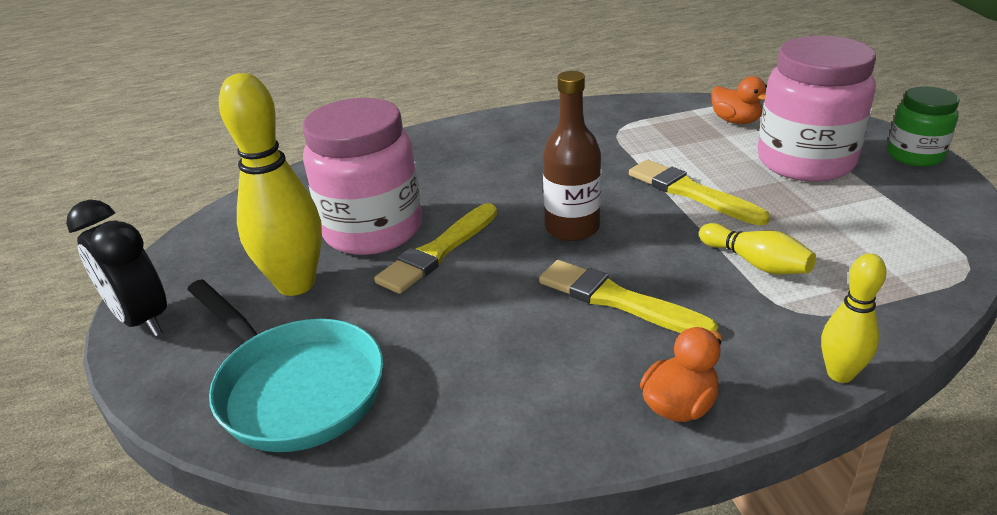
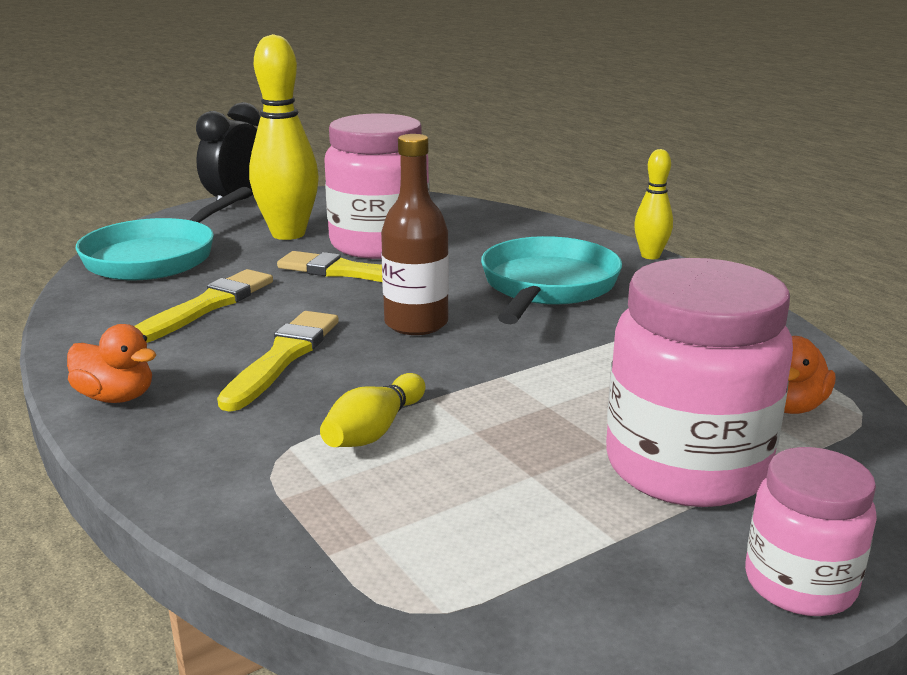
camera: 70 degrees right, 10 degrees down
yellow brush [629,160,770,225] -> yellow brush moved to [134,269,273,343]
yellow bowling pin [821,253,887,383] -> yellow bowling pin moved to [634,149,673,259]
green jar [888,86,960,167] -> pink jar [745,447,877,616]
none -> turquoise pan [481,236,622,324]

